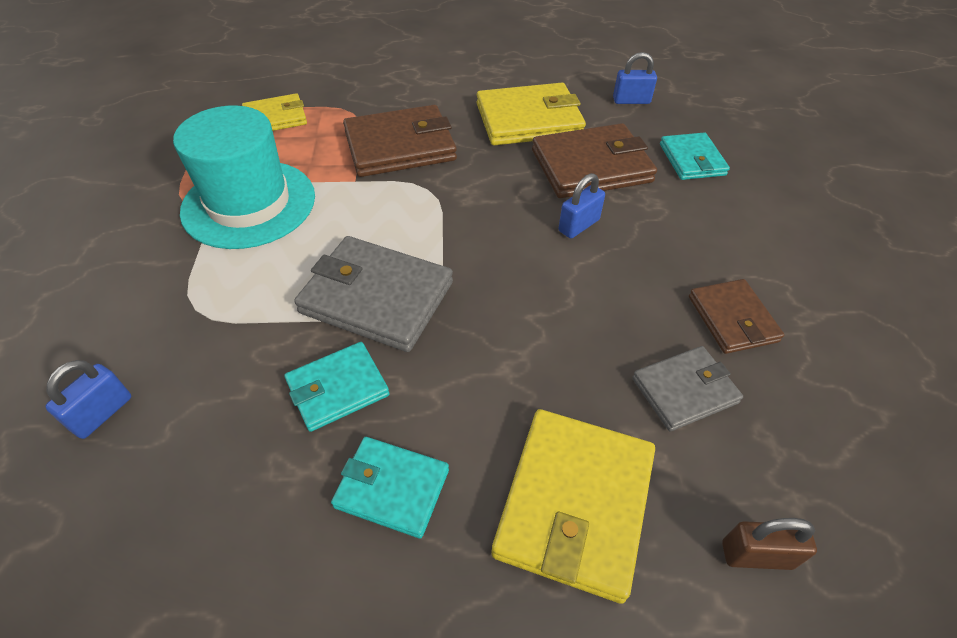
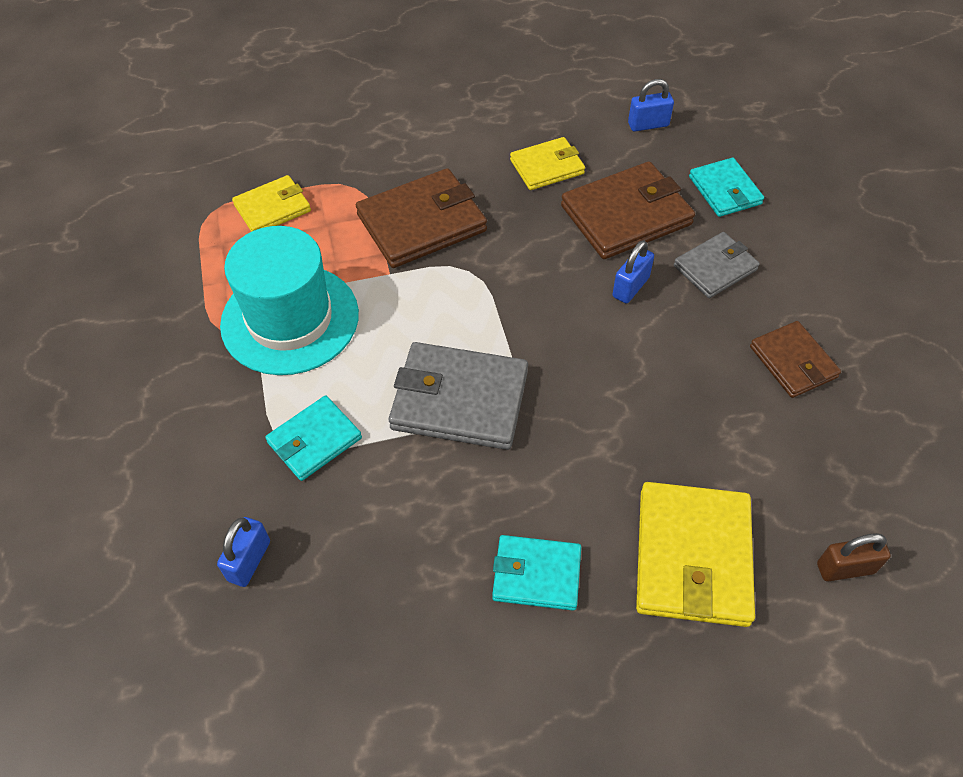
camera: 10 degrees left, 5 degrees up
turquoise wallet [284,342,389,432] -> turquoise wallet moved to [265,395,362,481]
yellow wallet [477,83,586,145] -> yellow wallet [510,137,585,190], size x0.60
grey wallet [632,346,743,431] -> grey wallet moved to [674,232,760,298]

